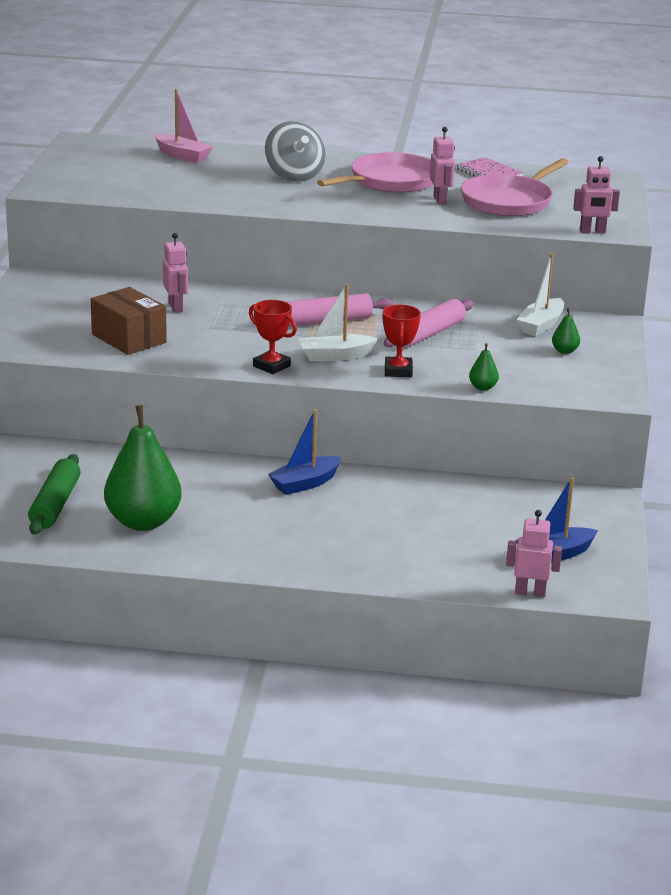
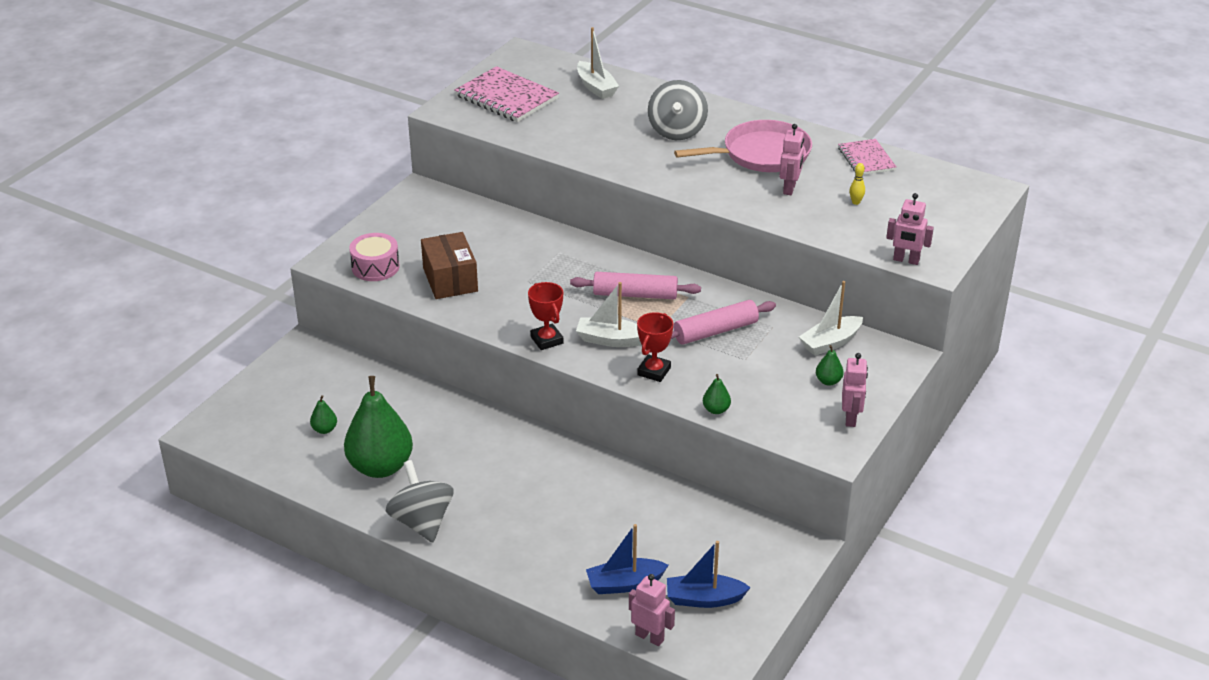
camera: 25 degrees right, 10 degrees up
green rolling pin [28,454,81,535] -> green pear [310,395,337,434]
pink boat [155,89,213,163] -> white boat [577,27,619,99]
pink robot [163,233,188,313] -> pink robot moved to [842,353,868,427]
blue boat [268,409,342,495] -> blue boat moved to [586,524,669,594]
pink pan [461,158,569,216] -> yellow bowling pin [849,163,865,205]
none -> pink drum [349,233,400,281]
none -> grey spinning top [386,460,454,542]
none -> pink notebook [454,66,559,122]

